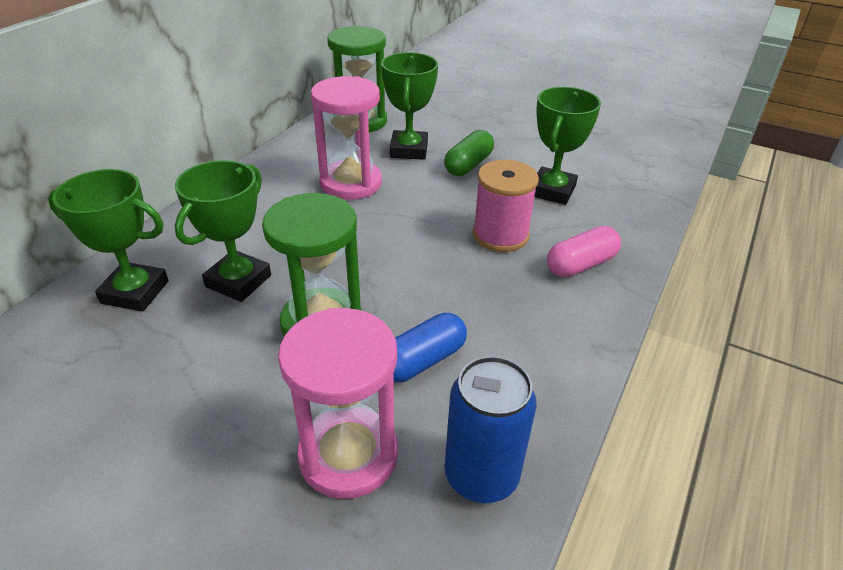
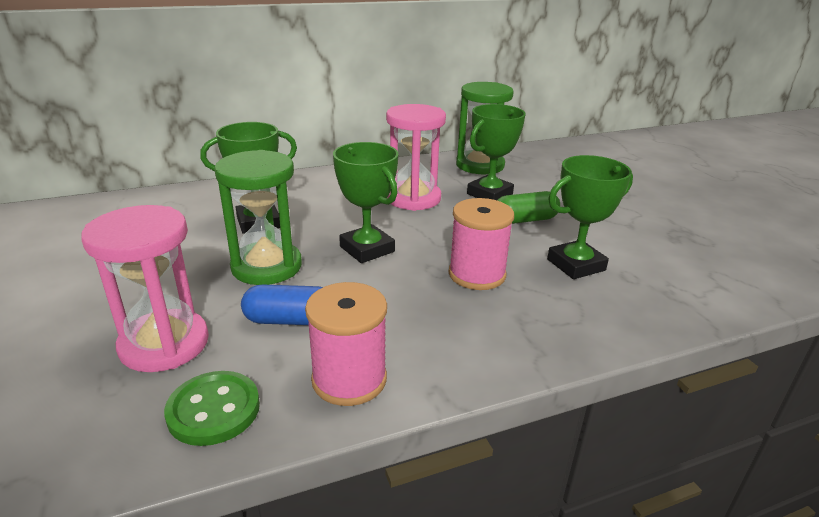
camera: 40 degrees right, 10 degrees down
green trophy [48,169,169,312] -> green trophy moved to [333,142,398,263]
blue can [444,356,536,503] -> green button [164,371,260,446]
pink capsule [547,226,621,278] -> none
none -> pink spool [305,282,387,406]

